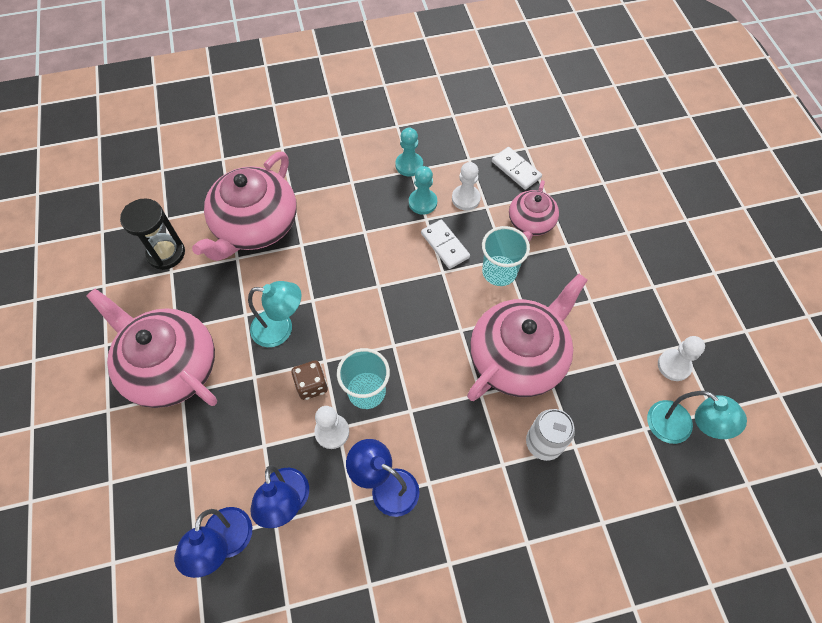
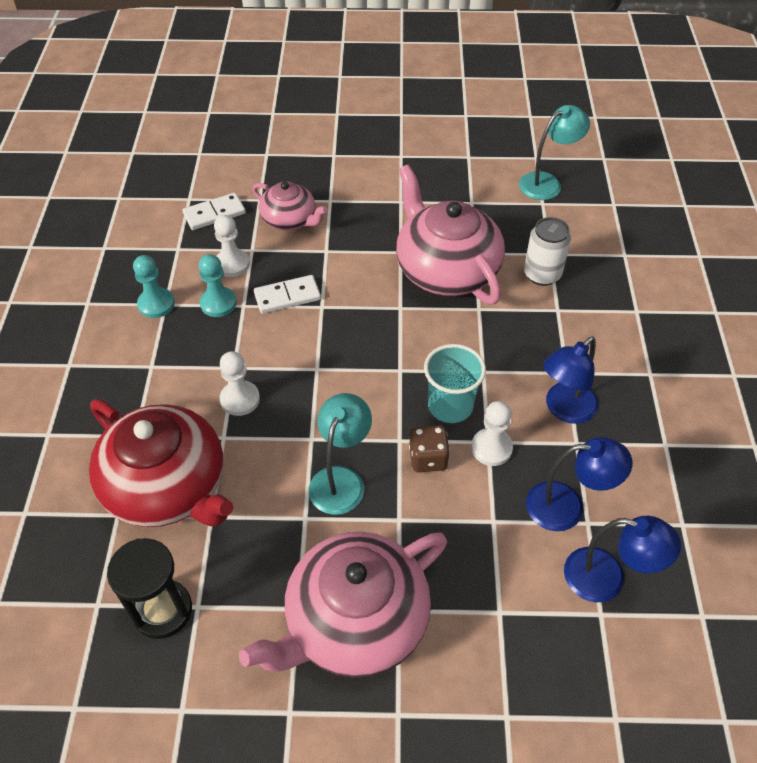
camera: 75 degrees left, 10 degrees down
pink teapot [192,152,297,261] -> red teapot [89,399,234,527]
turquoise cup [482,226,530,286] -> none
white pawn [658,336,705,381] -> white pawn moved to [220,351,260,416]

